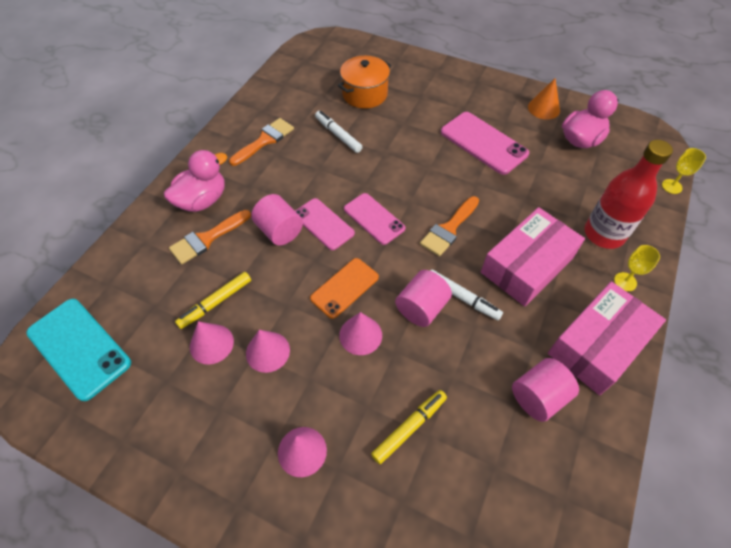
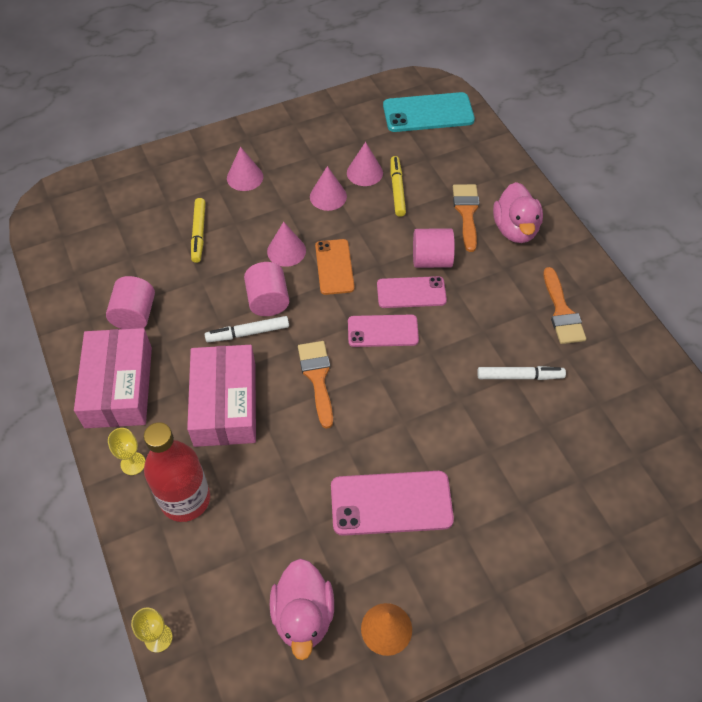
camera: 130 degrees right, 0 degrees up
orange pot [338,56,391,109] -> none

